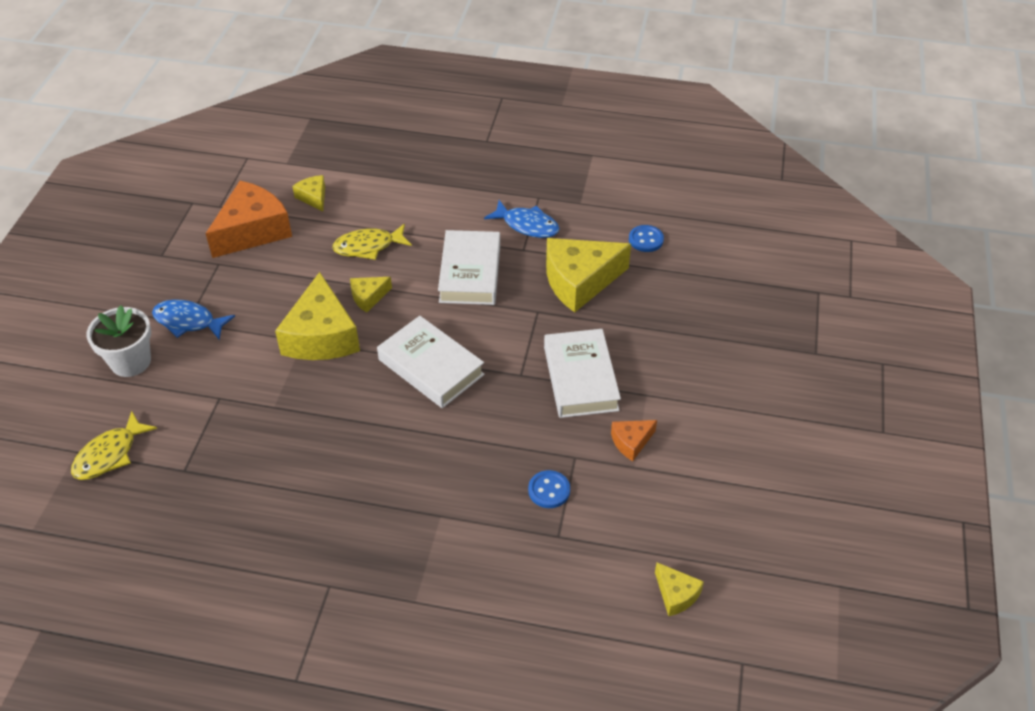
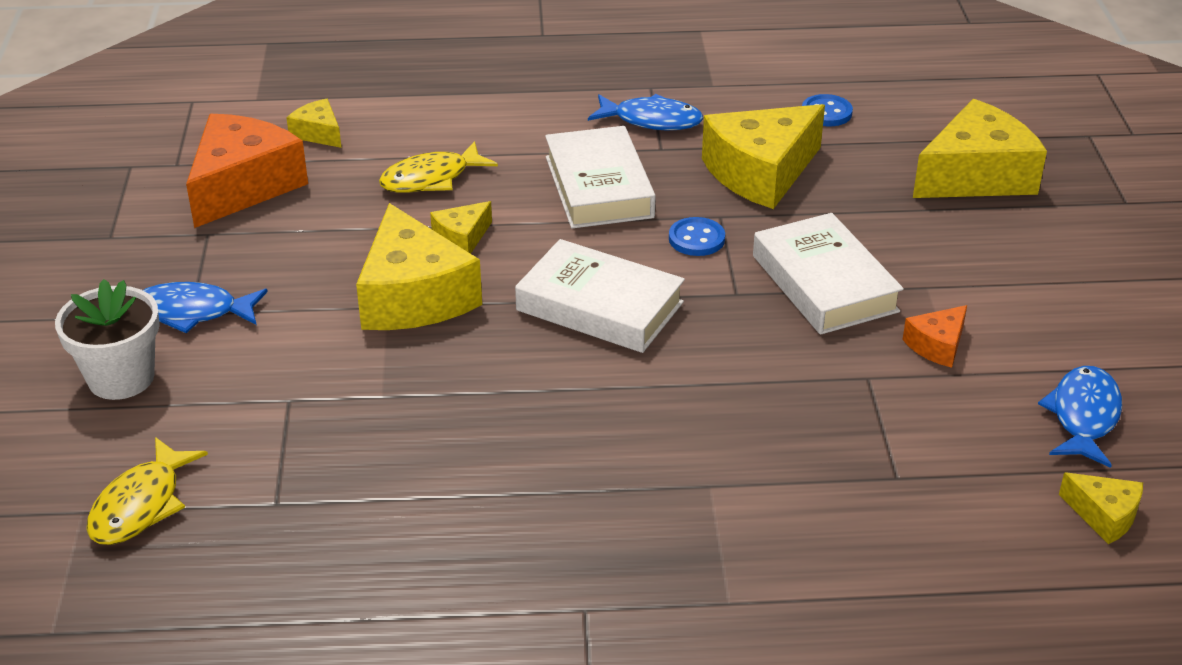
camera: 15 degrees left, 10 degrees down
blue button [528,470,570,508] -> blue button moved to [669,217,725,256]
none -> yellow cheese [913,99,1047,198]
none -> blue fish [1038,366,1122,468]

